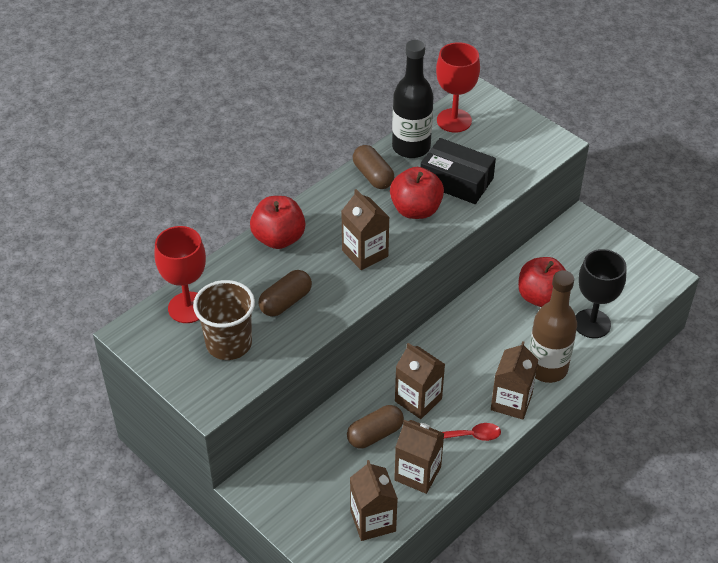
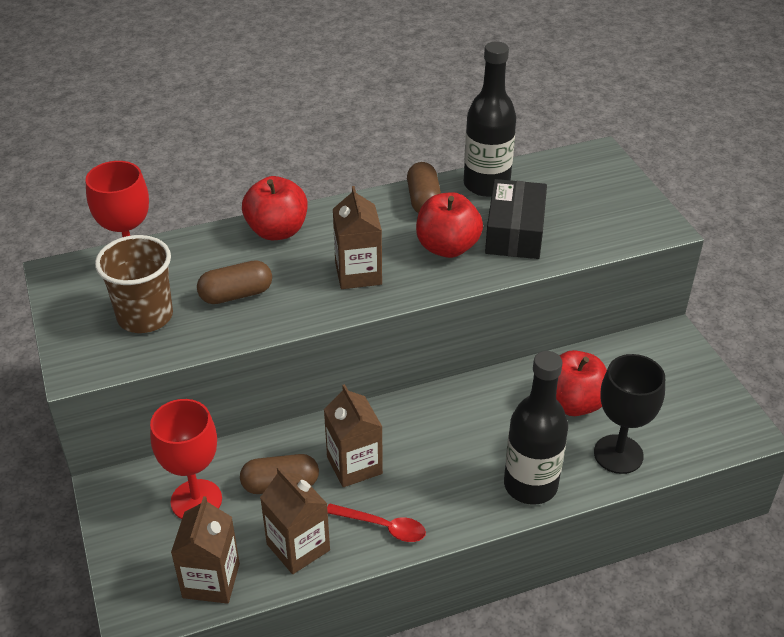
camera: 25 degrees right, 5 degrees down
black box [420,138,496,204] -> black box turned 45 degrees clockwise [485,179,547,259]
red goblet [436,42,480,133] -> red goblet moved to [150,399,222,519]
brown carton [491,341,539,420] -> none
brown bottle [529,270,577,383] -> black bottle [504,351,568,505]

